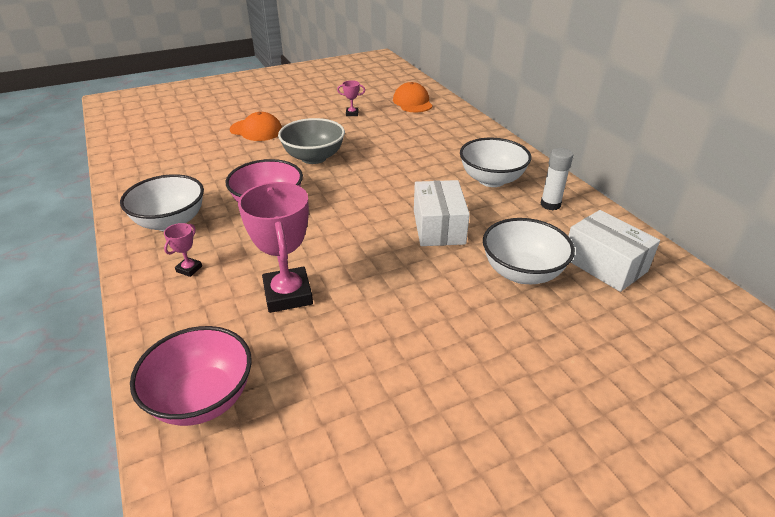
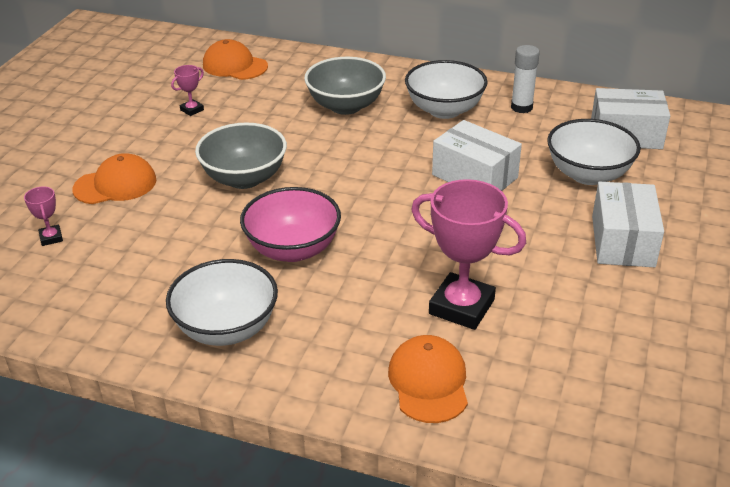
camera: 45 degrees left, 0 degrees up
pink bowl [130,326,252,426] -> none
pink trophy [164,223,202,277] -> pink trophy moved to [24,187,63,246]
none -> grey bowl [304,57,386,115]
none -> orange cap [388,335,468,423]
none -> white box [592,182,664,267]

